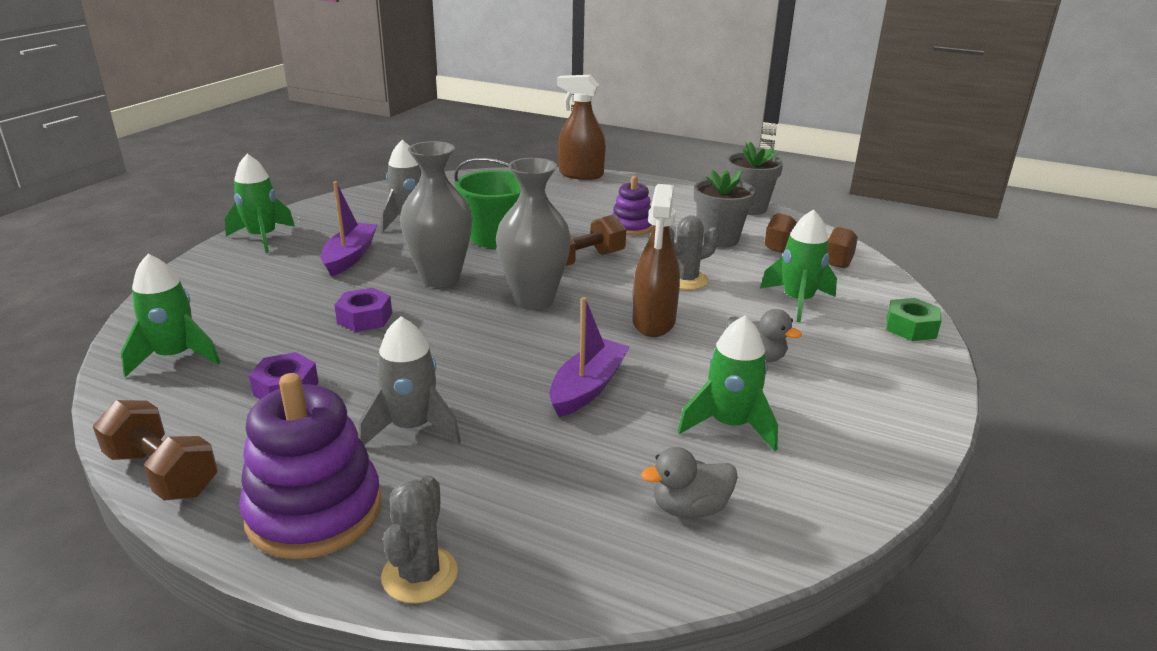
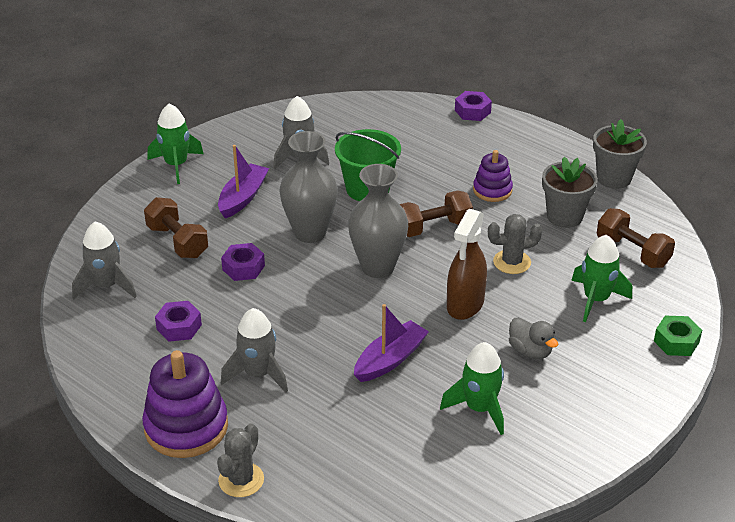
camera: 15 degrees right, 10 degrees up
brown dumbbell [93,400,218,501] -> brown dumbbell moved to [144,197,208,258]
green rocket [121,254,220,377] -> grey rocket [72,221,137,300]
brown spray bottle [557,75,606,180] -> purple nut [455,91,492,121]
grey duck [641,447,738,518] -> none

